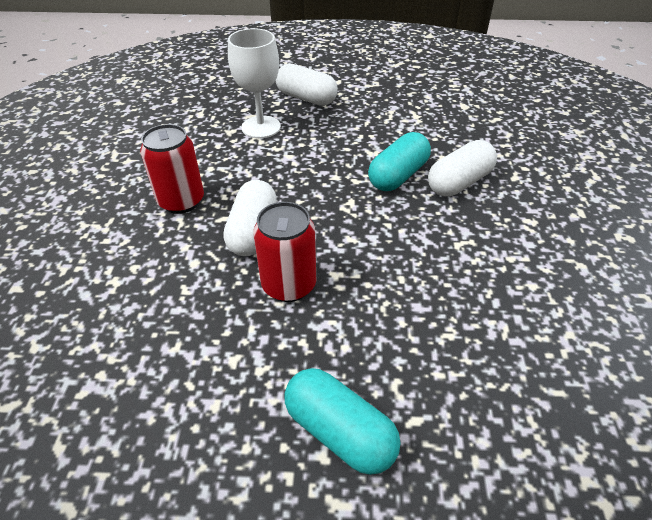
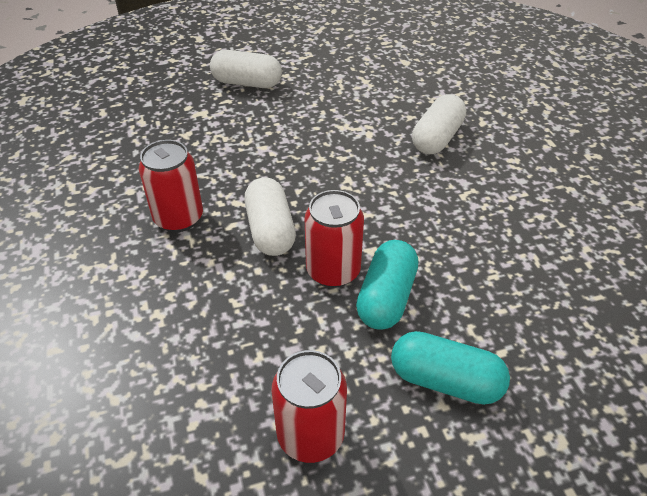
camera: 20 degrees left, 0 degrees up
white goblet [228,28,281,138] -> none
turquoise capsule [368,132,431,191] -> turquoise capsule moved to [356,240,418,330]
none -> red can [272,350,347,463]

